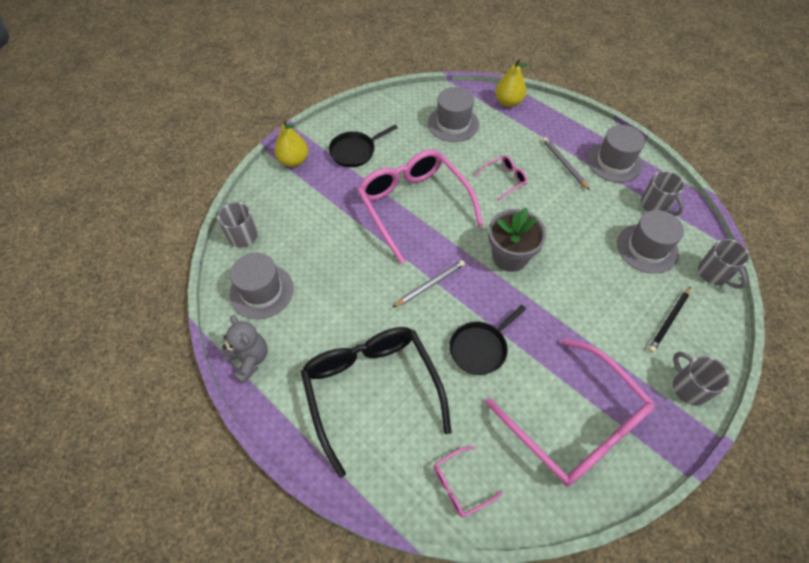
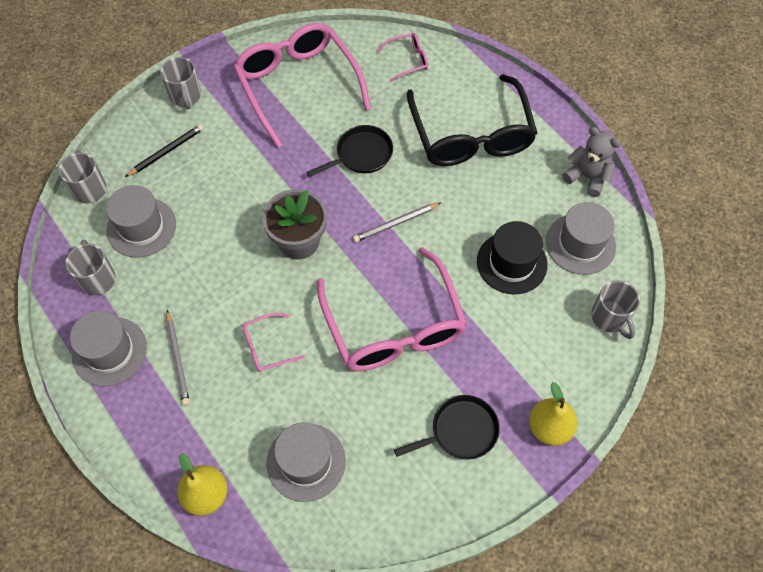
camera: 170 degrees left, 5 degrees up
grey teddy bear [222,315,268,384] -> grey teddy bear turned 150 degrees clockwise [562,127,621,197]
none -> black hat [477,221,548,295]

